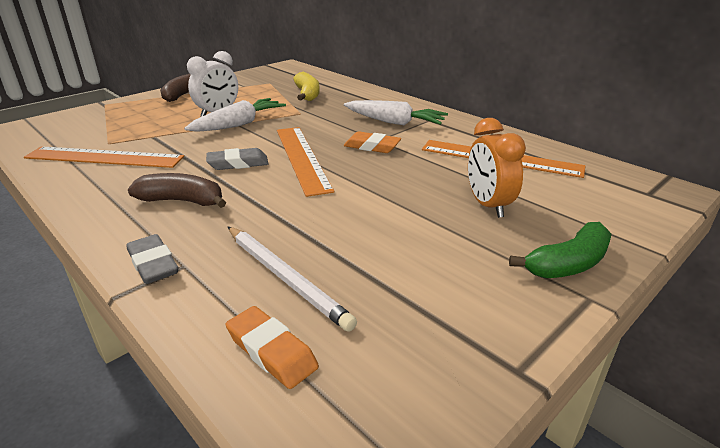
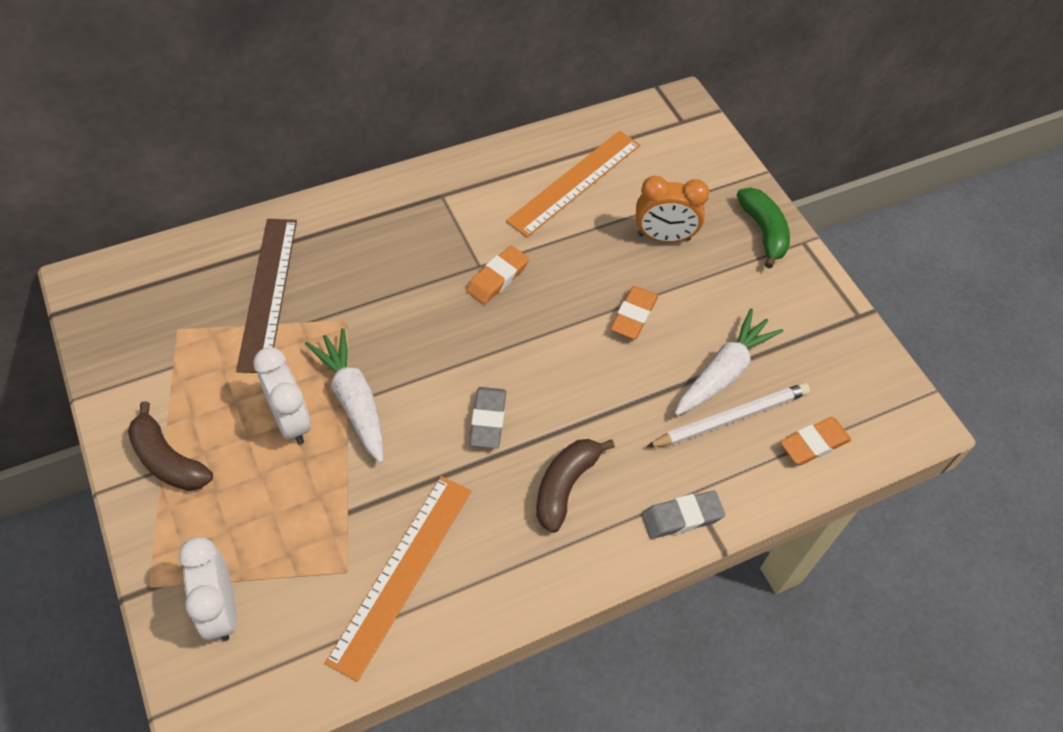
camera: 75 degrees left, 25 degrees up
orange ruler [277,127,334,197] -> none
yellow banana [293,72,320,101] -> brown ruler [236,219,297,373]
white carrot [344,100,448,125] -> white carrot moved to [675,308,783,416]
none -> white clock [179,537,237,641]
none -> orange eraser [611,286,658,339]

